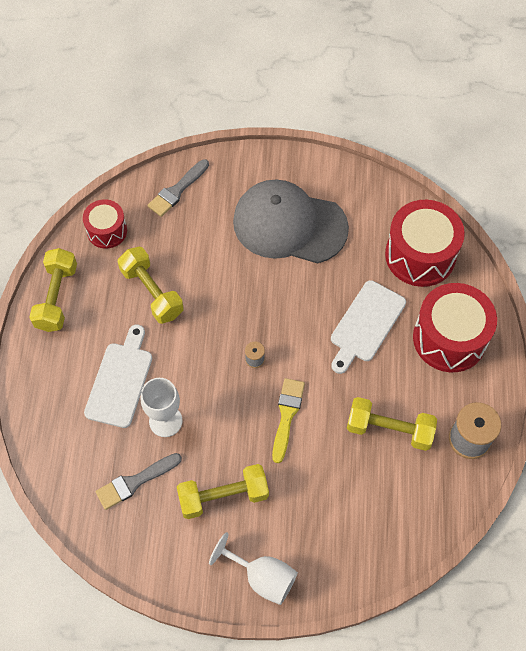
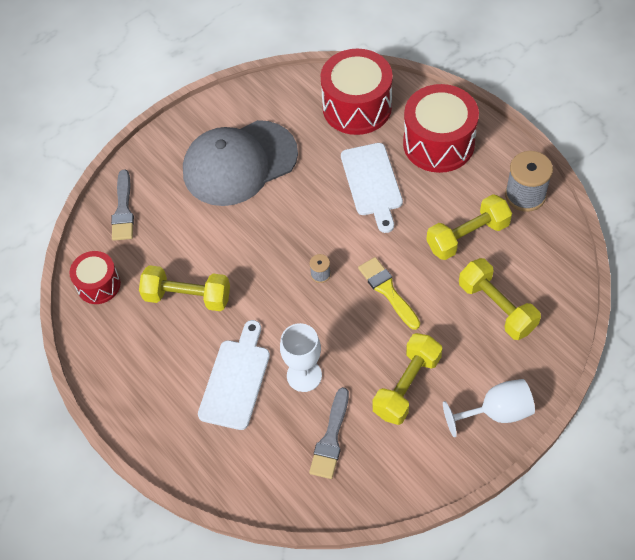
camera: 40 degrees left, 5 degrees down
yellow dumbbell [29,248,77,332] -> yellow dumbbell moved to [459,258,541,340]
white cutting board [84,324,152,428] -> white cutting board turned 45 degrees clockwise [198,320,270,430]

